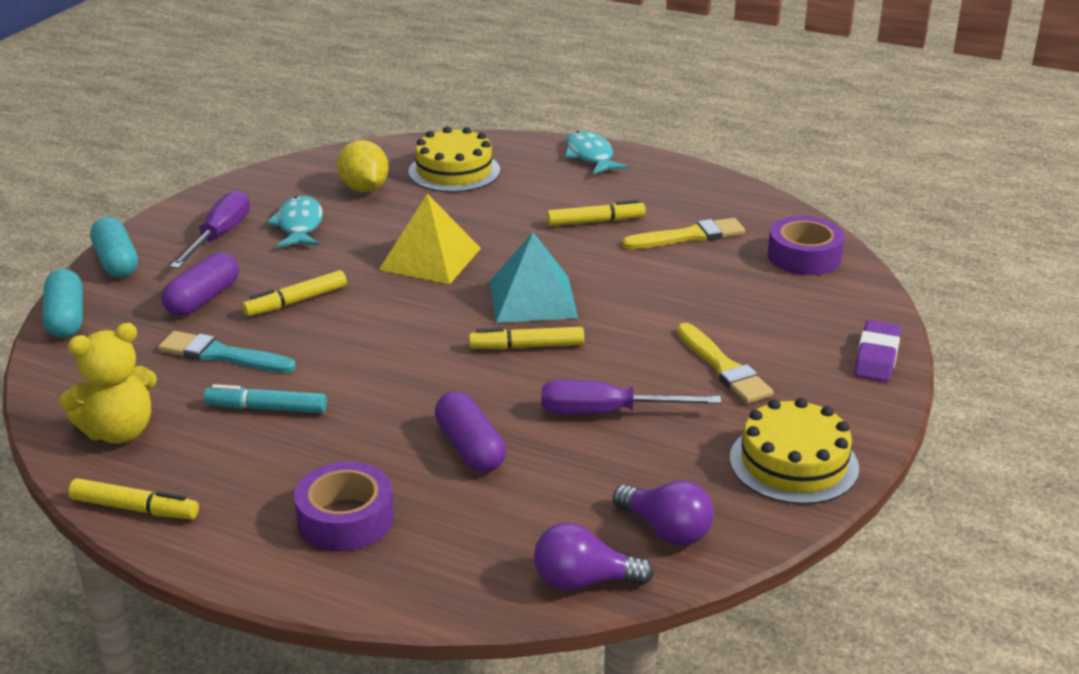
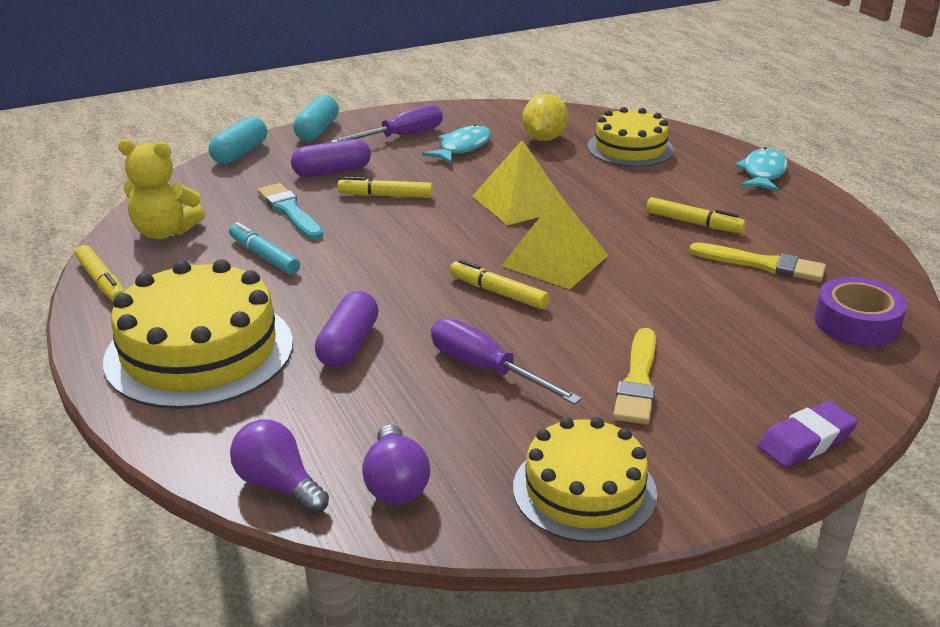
camera: 40 degrees right, 0 degrees up
purple tape [294,462,394,551] -> yellow cake [103,259,293,409]
turquoise pyramid [490,232,578,323] -> yellow pyramid [501,194,608,289]

